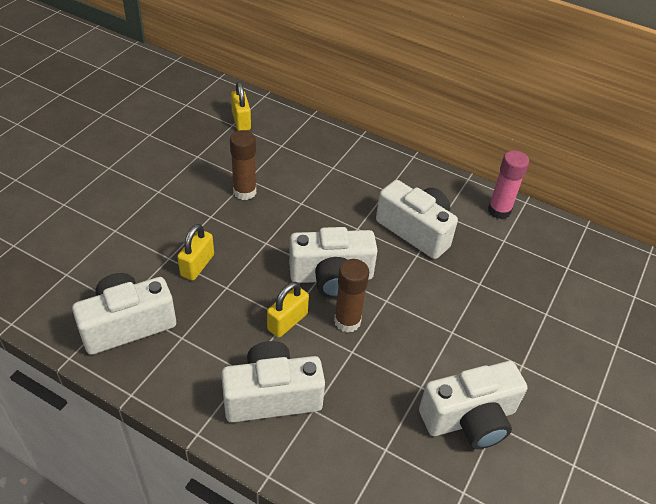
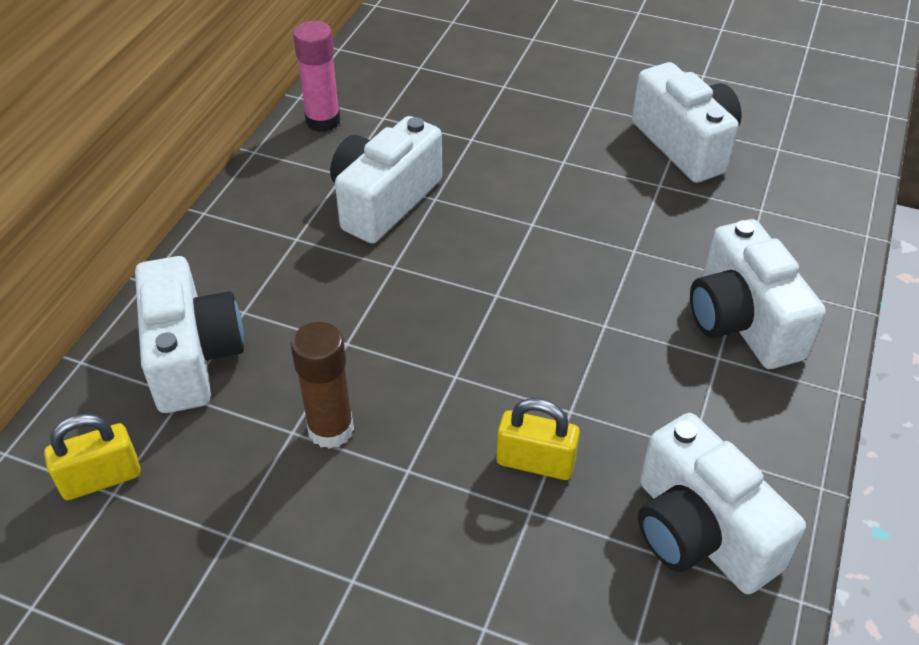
camera: 95 degrees left, 0 degrees up
yellow padlock [267,282,309,338] -> none
white camera [289,227,378,298] -> white camera moved to [135,256,244,413]
brown glue stick [334,259,369,333] -> none

